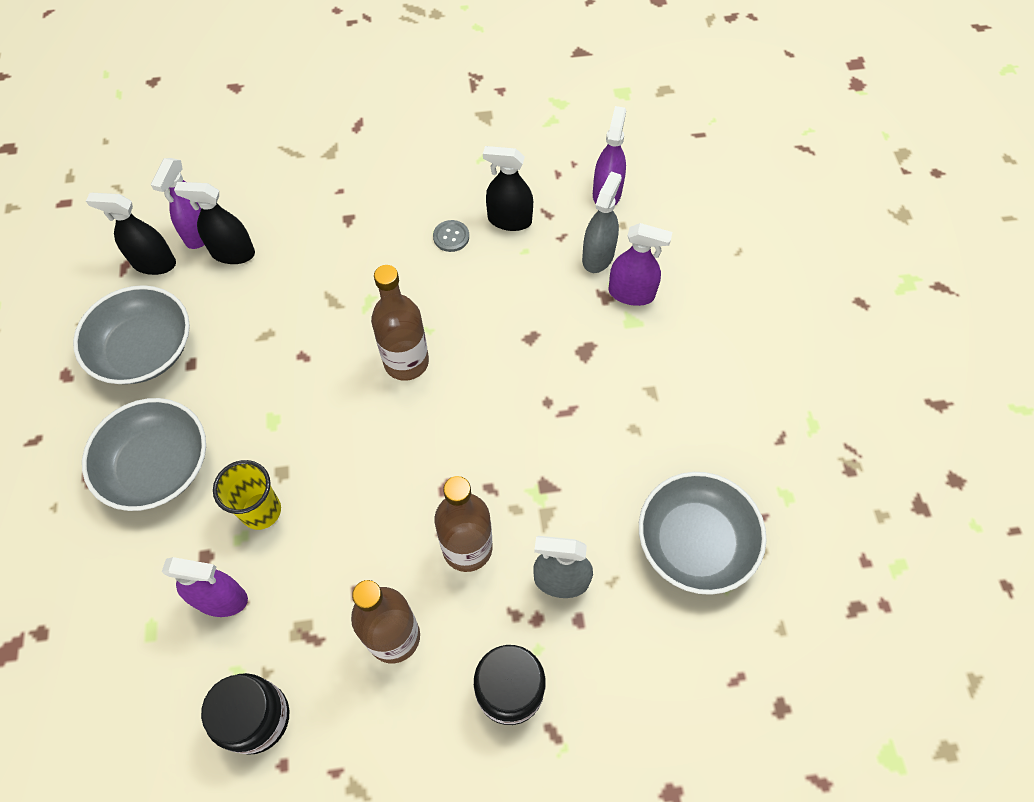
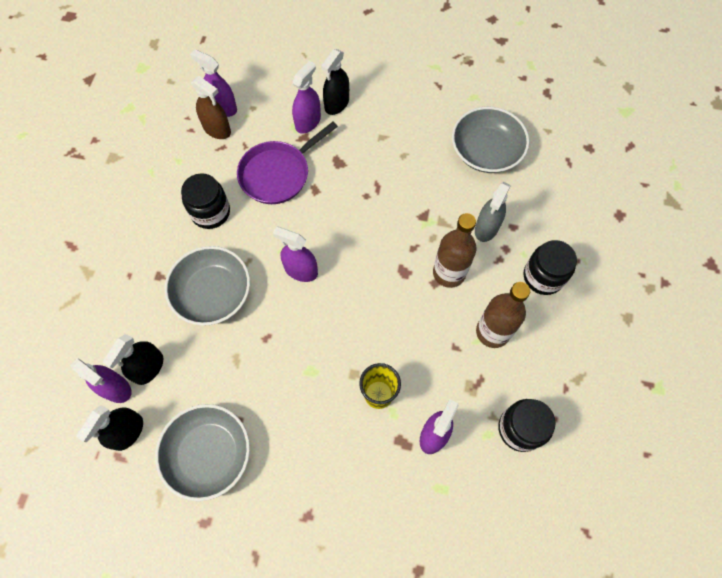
camera: 70 degrees left, 5 degrees up
grey bowl [82,398,206,511] -> grey bowl moved to [164,246,250,326]
brown bottle [371,265,429,381] -> purple spray bottle [273,226,318,282]
grey button [433,220,469,252] -> black jar [181,173,230,229]
black spray bottle [483,146,533,231] -> black spray bottle moved to [321,49,349,115]
grey spray bottle [582,171,622,273] -> none
none -> brown spray bottle [191,76,231,139]
none -> purple pan [237,122,338,204]

